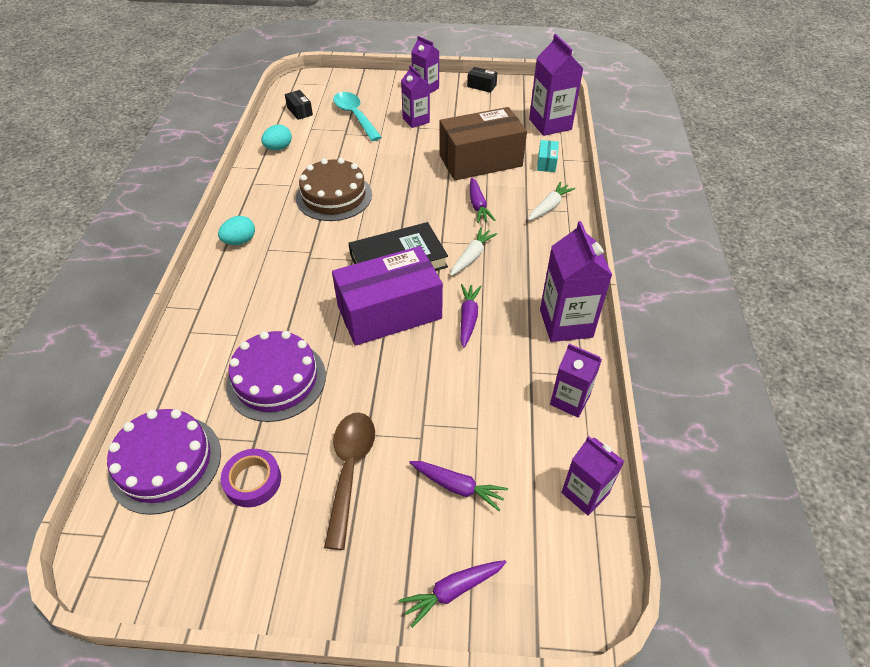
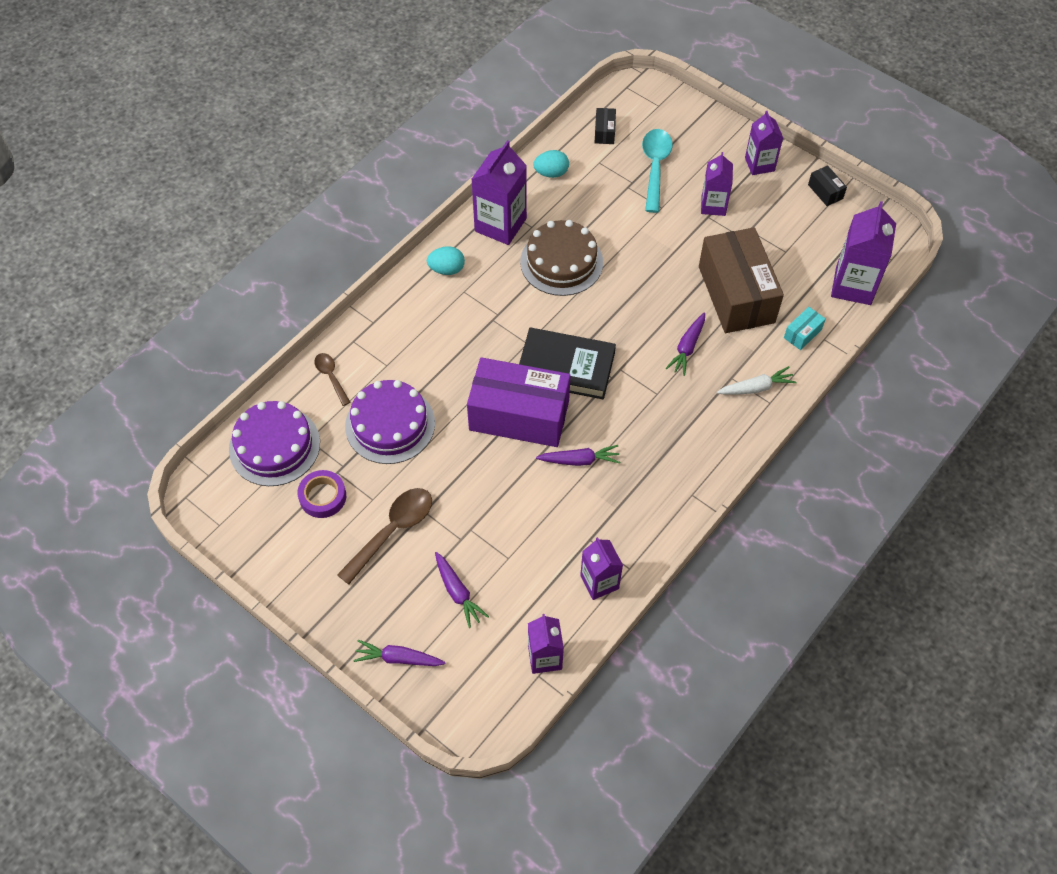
camera: 35 degrees right, 10 degrees up
brown box [439,107,527,180] -> brown box turned 60 degrees clockwise [699,227,784,333]
white carrot [450,227,497,276] -> none
purple carrot [460,284,482,348] -> purple carrot turned 45 degrees clockwise [536,445,620,466]
purple carton [540,221,612,342] -> purple carton moved to [472,140,527,245]
none -> brown spoon [314,353,350,406]

